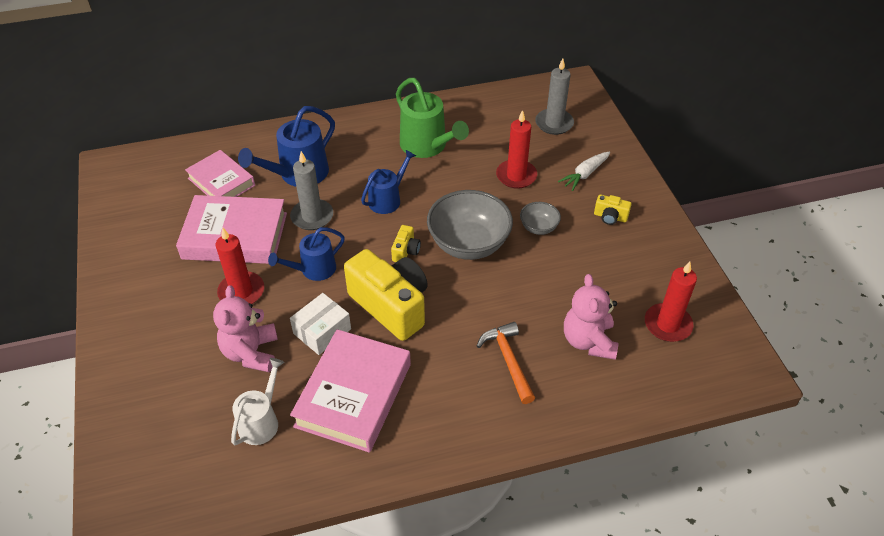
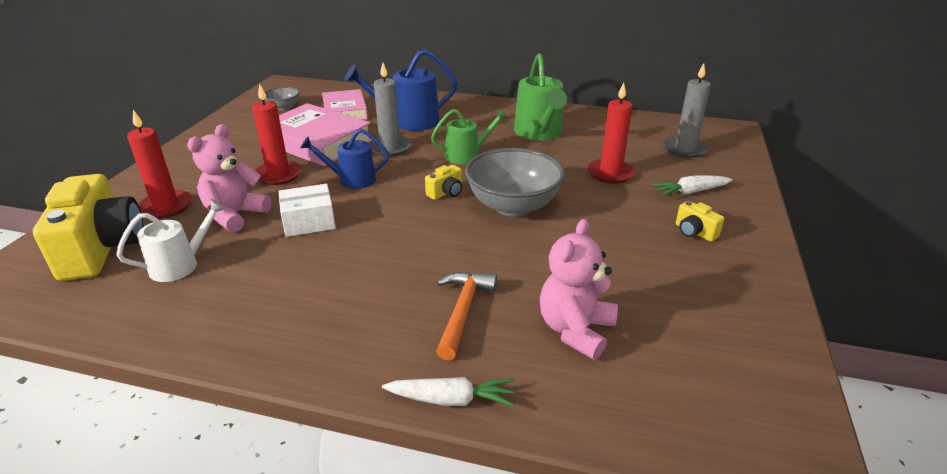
camera: 30 degrees right, 15 degrees down
pink book [290,329,411,453] -> none
yellow camera [344,249,428,341] -> yellow camera moved to [33,174,144,281]
blue watering can [361,150,416,214] -> green watering can [431,109,508,164]
grey bowl [520,202,561,235] -> grey bowl moved to [265,87,300,110]
red candle [645,261,697,342] -> red candle moved to [127,110,192,219]
none -> white carrot [382,377,514,407]

